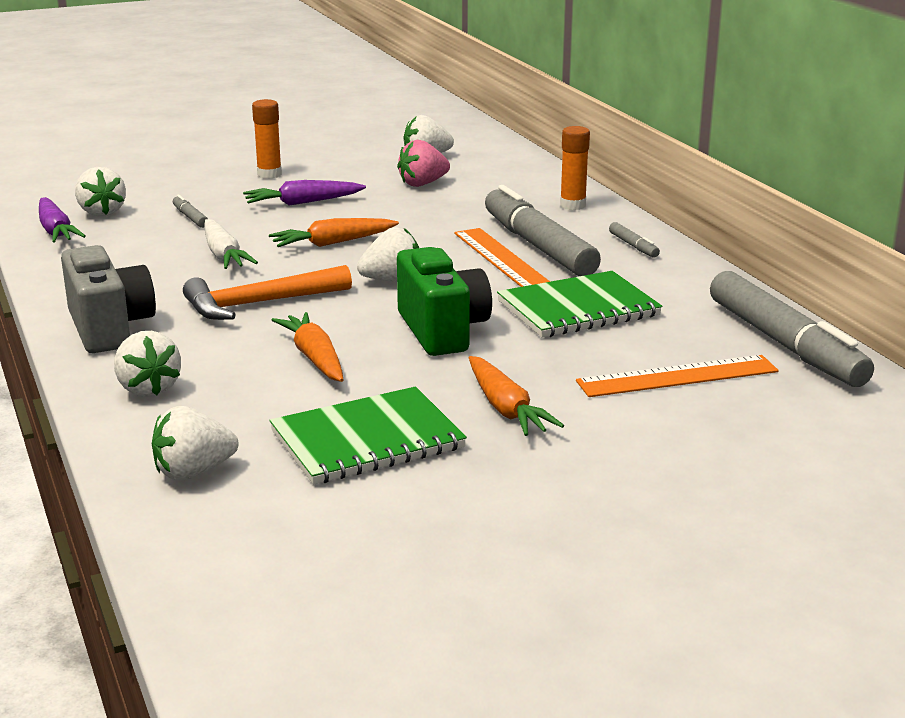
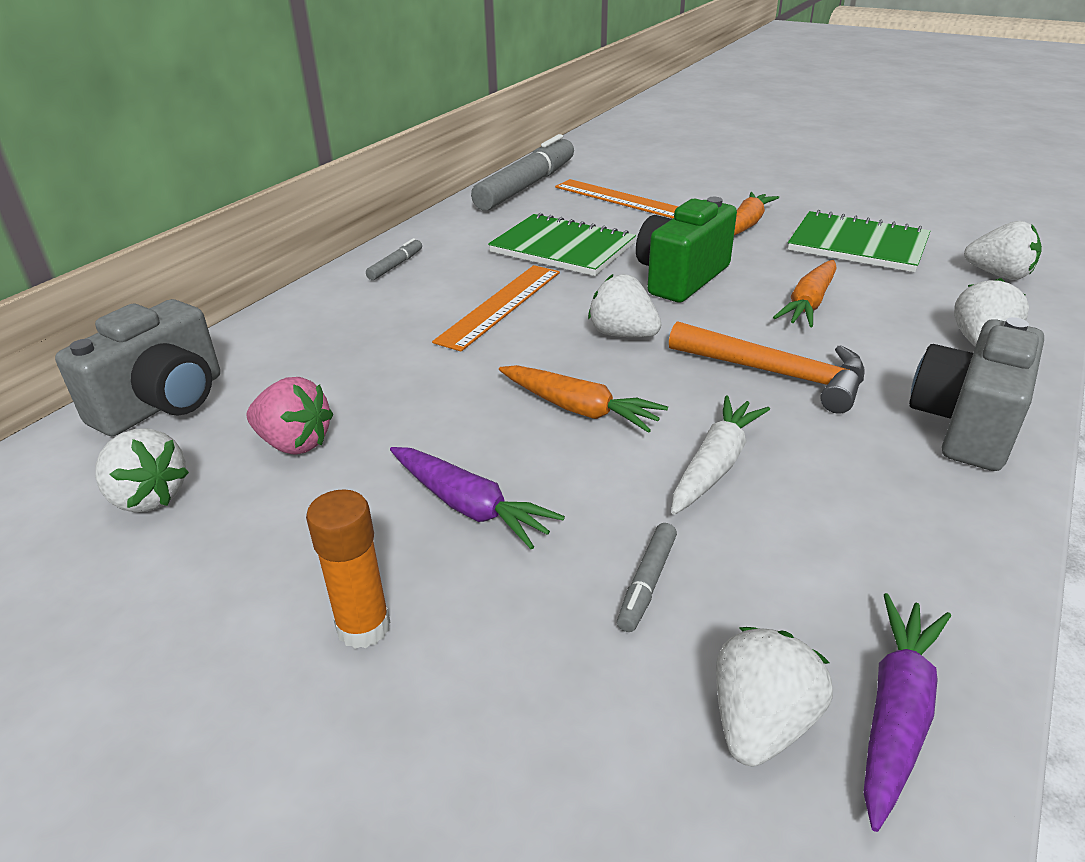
camera: 125 degrees left, 10 degrees up
grey marker [485,185,601,276] -> none
orange glue stick [560,126,590,210] -> none
none -> grey camera [55,299,220,436]

